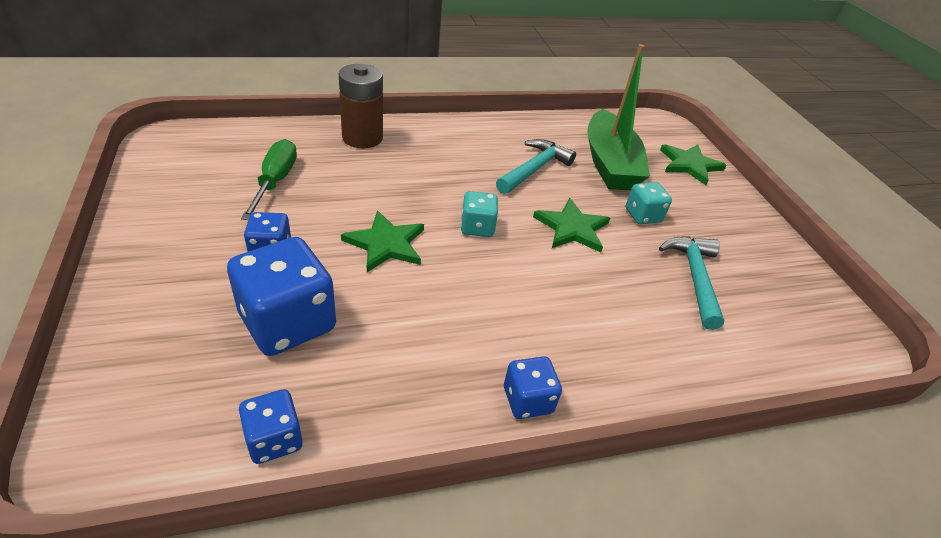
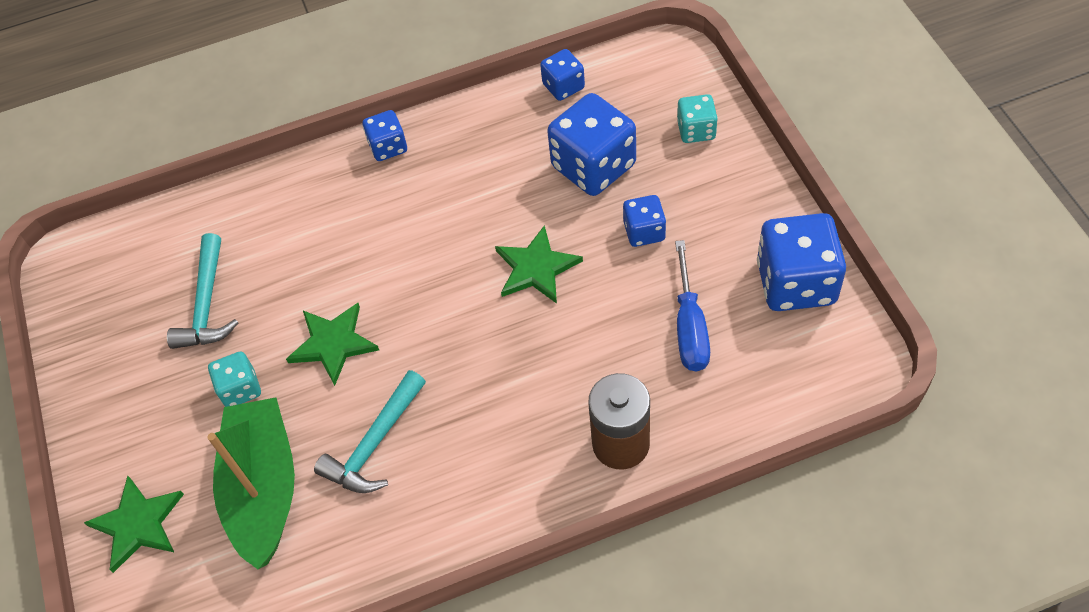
camera: 175 degrees left, 15 degrees up
green screwdriver [241,139,297,220] -> blue screwdriver [675,240,710,371]
turquoise dice [461,191,498,237] -> turquoise dice moved to [677,94,718,143]
none -> blue dice [757,213,846,311]

